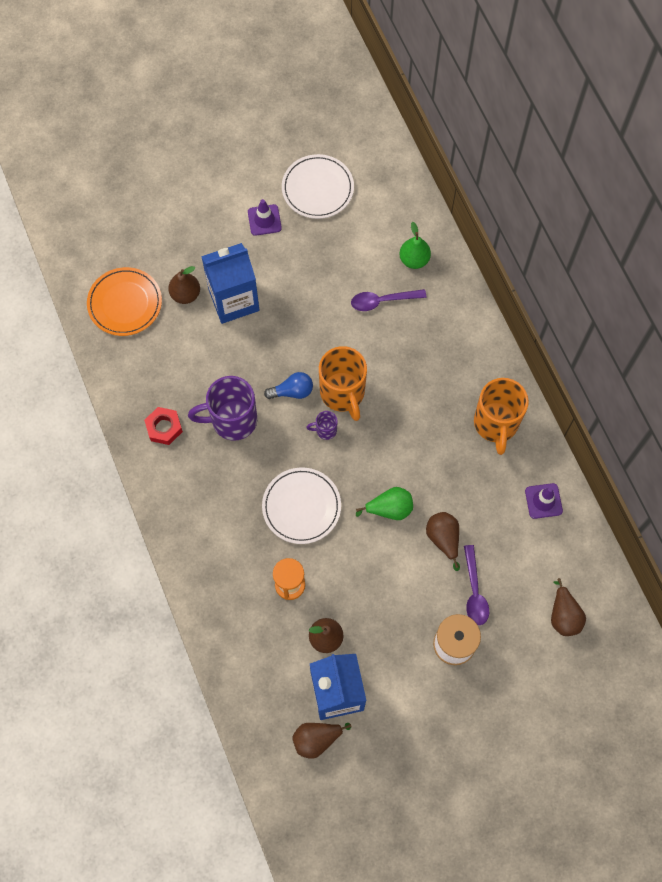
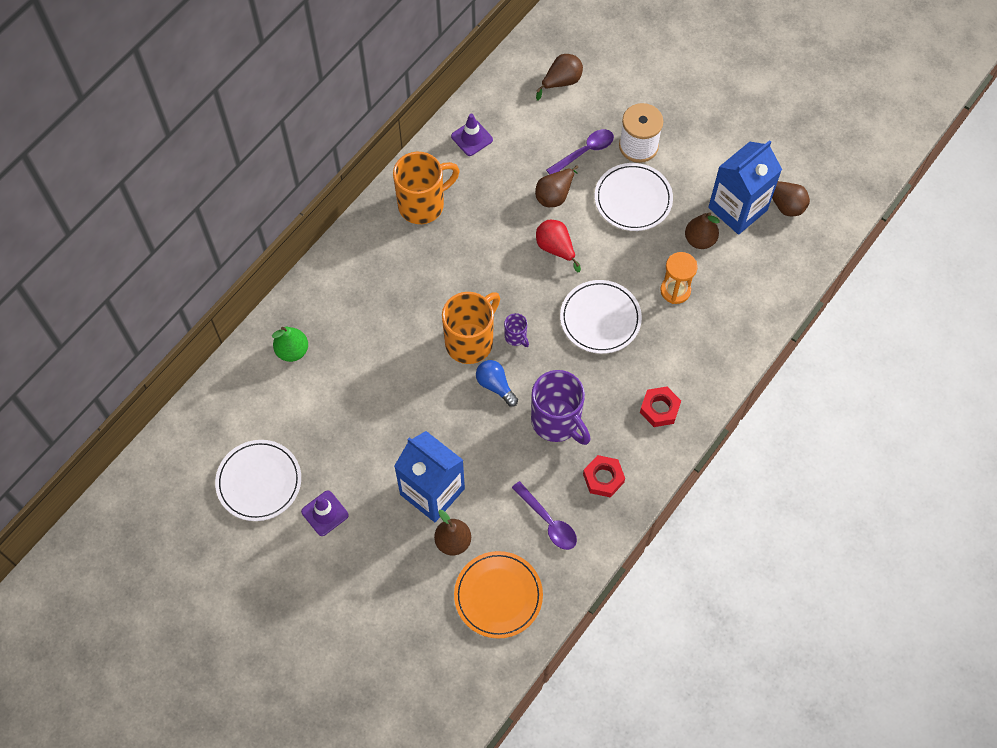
camera: 120 degrees left, 5 degrees down
purple spoon [351,289,427,311] -> purple spoon moved to [512,481,577,550]
green pear [356,487,413,520] -> red pear [536,220,581,272]
none -> white plate [595,163,673,231]
none -> red nut [640,386,681,427]

